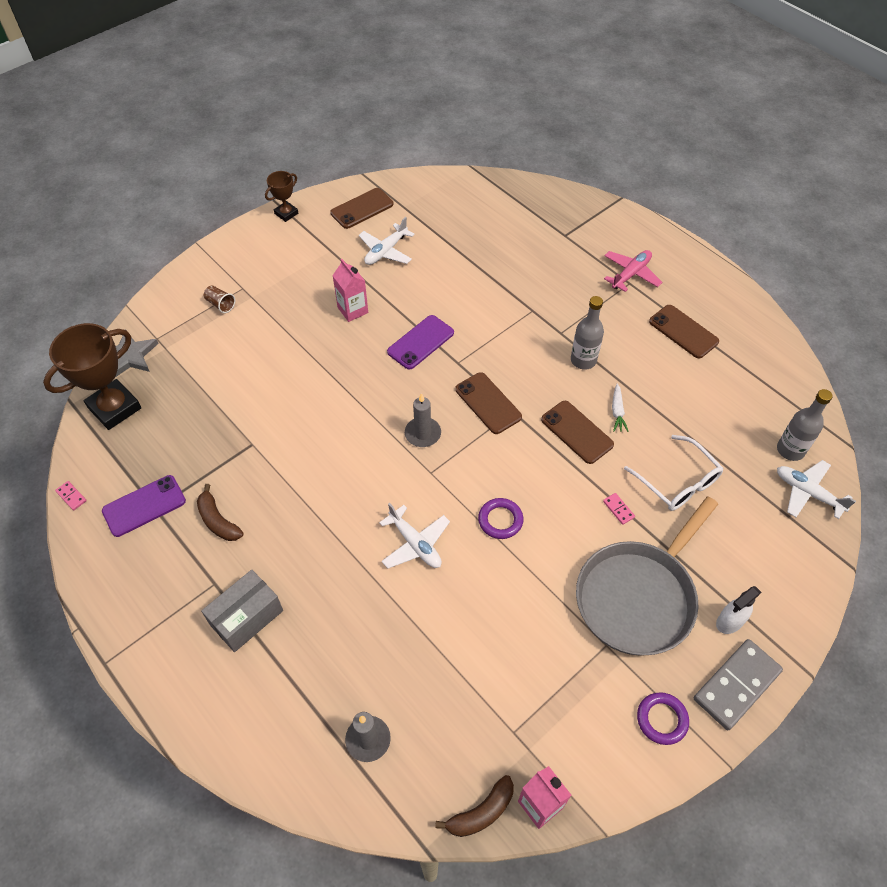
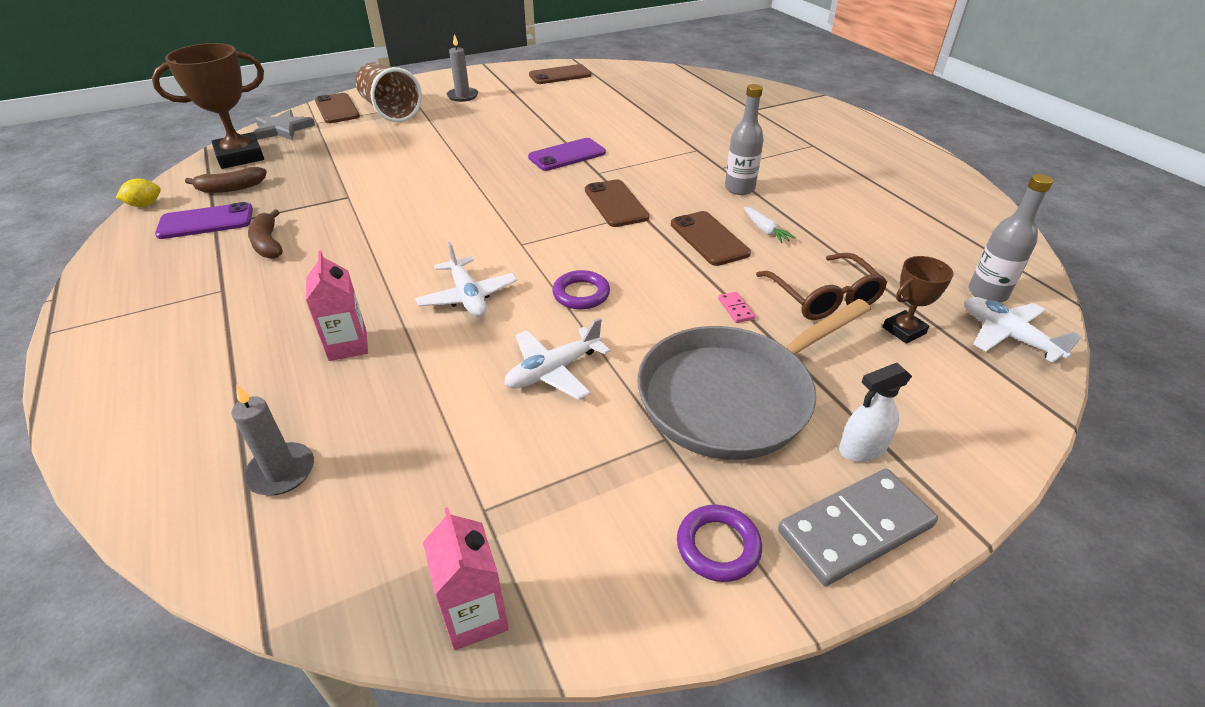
camera: 15 degrees right, 15 degrees down
pink domino [55,481,87,510] -> yellow lemon [116,179,161,207]
grey box [201,570,283,652] -> none
brown cup [204,285,235,313] -> brown cup [355,62,422,122], size x2.38
brown trophy [265,171,298,222] -> brown trophy moved to [883,256,954,344]
pink carton [332,259,368,322] -> pink carton moved to [306,250,368,361]
white plane [359,217,415,265] -> white plane moved to [504,318,611,400]
grey candle [405,393,441,447] -> grey candle moved to [447,34,479,102]
brown banana [435,775,514,837] -> brown banana moved to [185,167,267,193]
pink plane [604,250,662,292] -> none
white carrot [612,383,629,432] -> white carrot turned 45 degrees counterclockwise [744,207,796,243]
white glasses [624,435,723,511] -> brown glasses [756,253,887,320]
brown phone [649,305,719,358] -> brown phone moved to [315,93,360,123]

